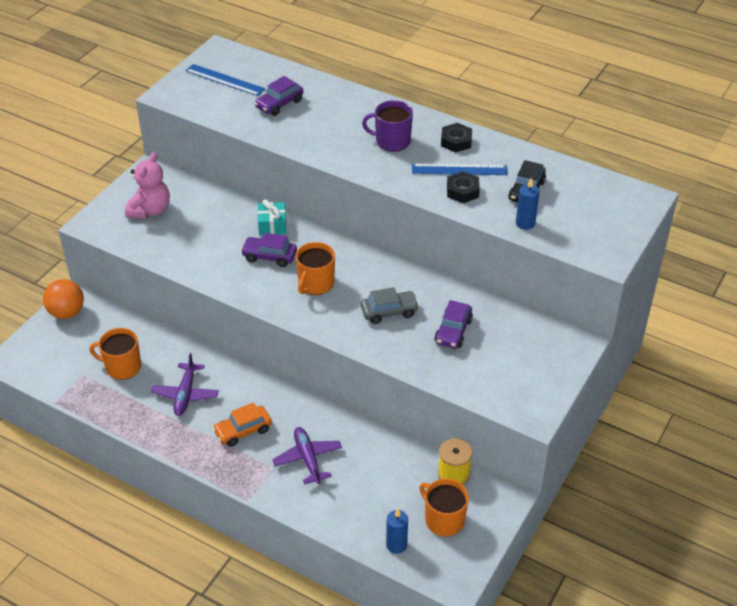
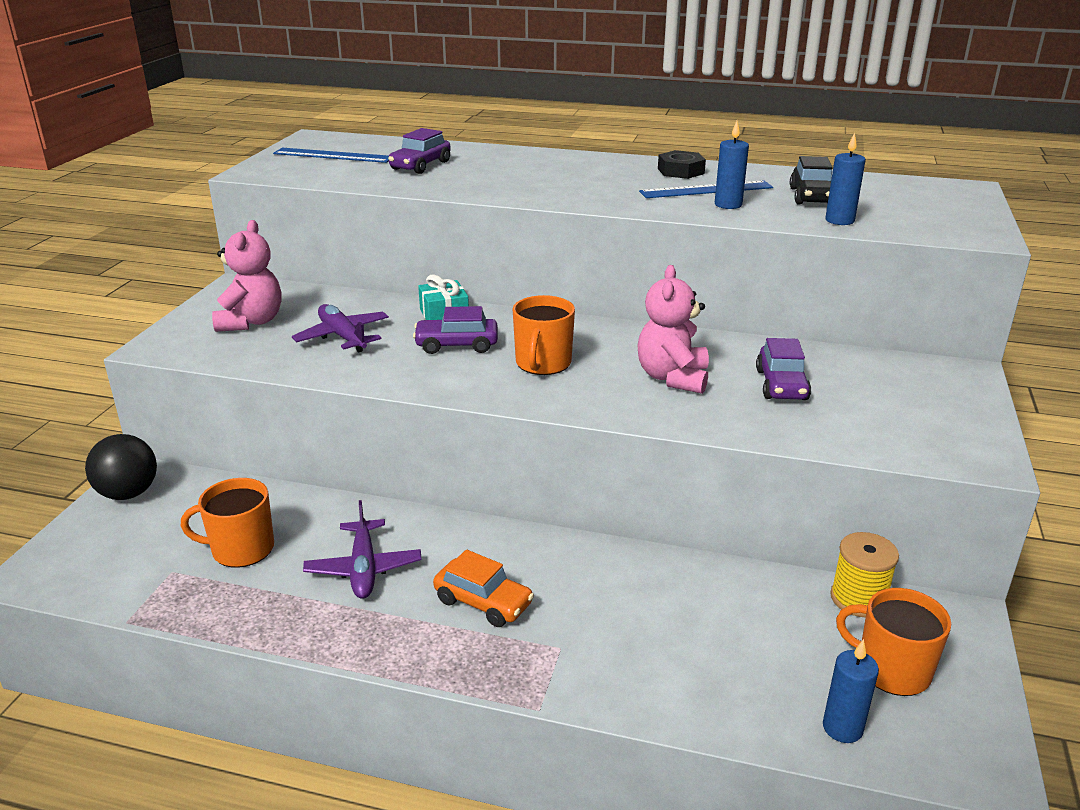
camera: 15 degrees left, 15 degrees down
orange ball [43,279,84,319] -> black ball [85,434,157,500]
orange car [212,402,272,447] -> orange car turned 105 degrees counterclockwise [433,550,534,627]
purple plane [272,427,342,484] -> purple plane moved to [292,304,389,352]
grey car [361,287,419,324] -> pink teddy bear [637,265,709,394]
purple mug [362,100,413,152] -> none
black nut [447,171,480,203] -> blue candle [715,121,749,209]

